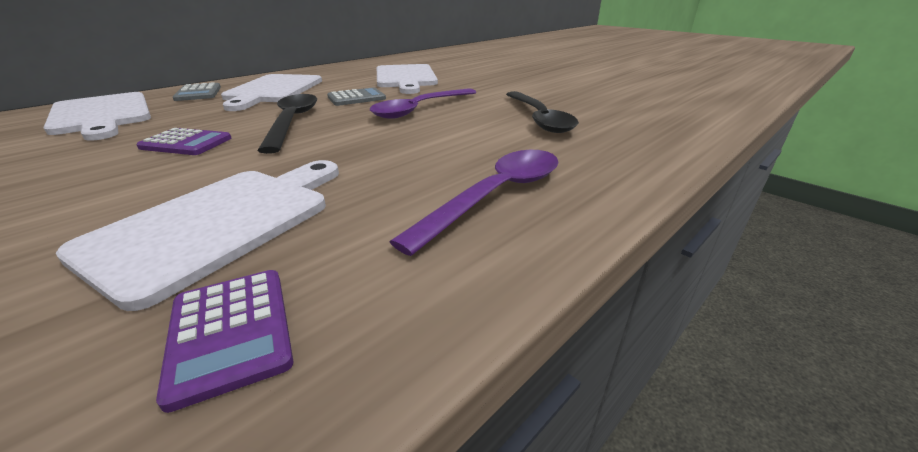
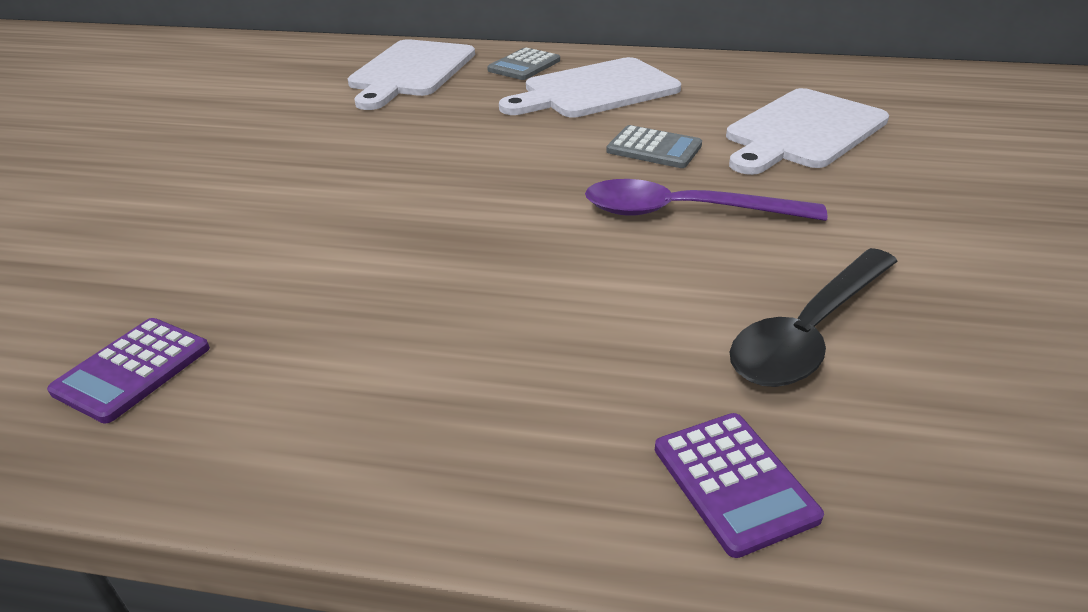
camera: 55 degrees right, 5 degrees up
white cutting board [56,160,339,311] -> none
purple calculator [136,128,232,155] -> purple calculator moved to [655,413,824,558]
black spoon [257,94,317,154] -> none
purple spoon [390,150,559,256] -> none

